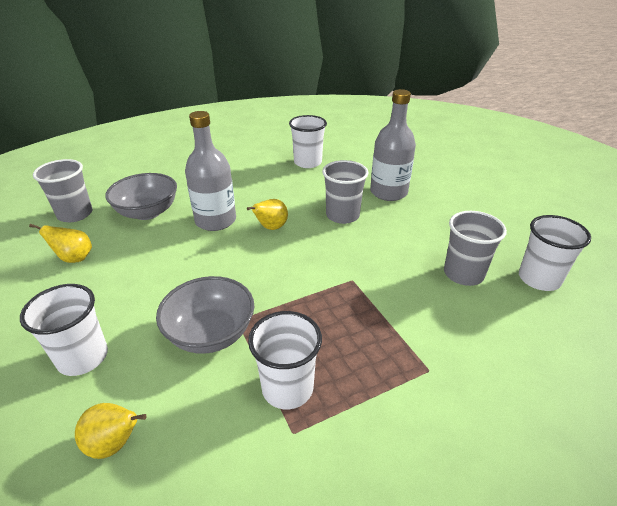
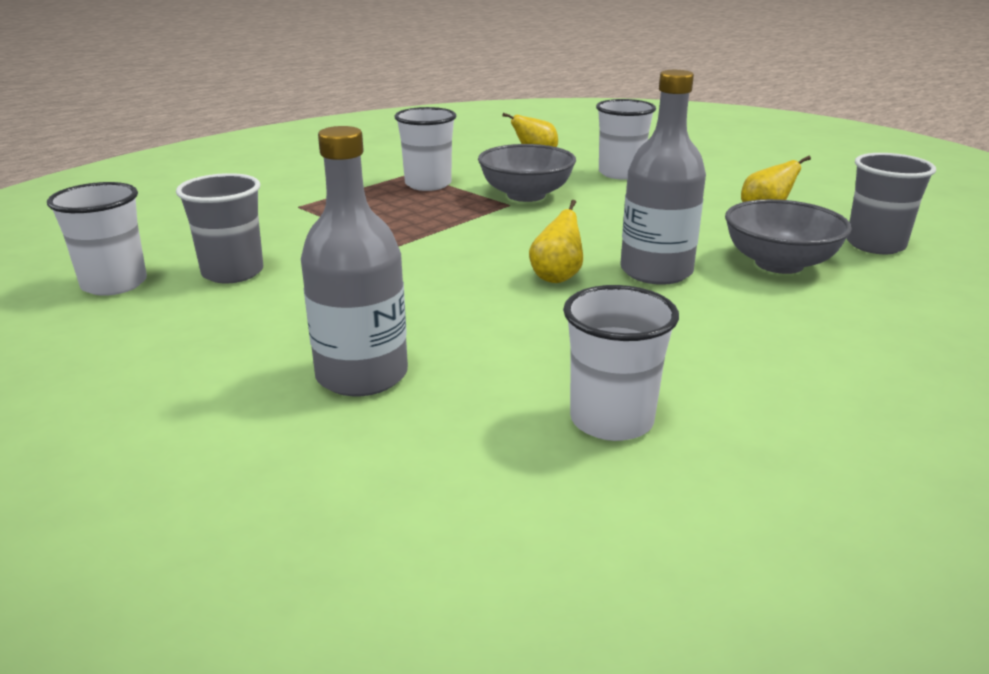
camera: 160 degrees right, 10 degrees down
grey cup [322,160,368,224] -> none

